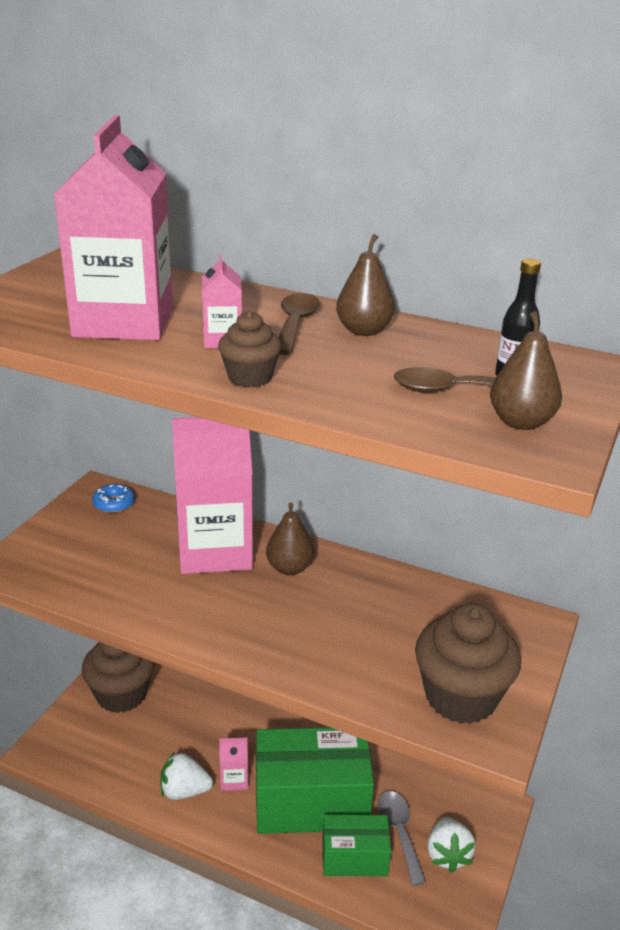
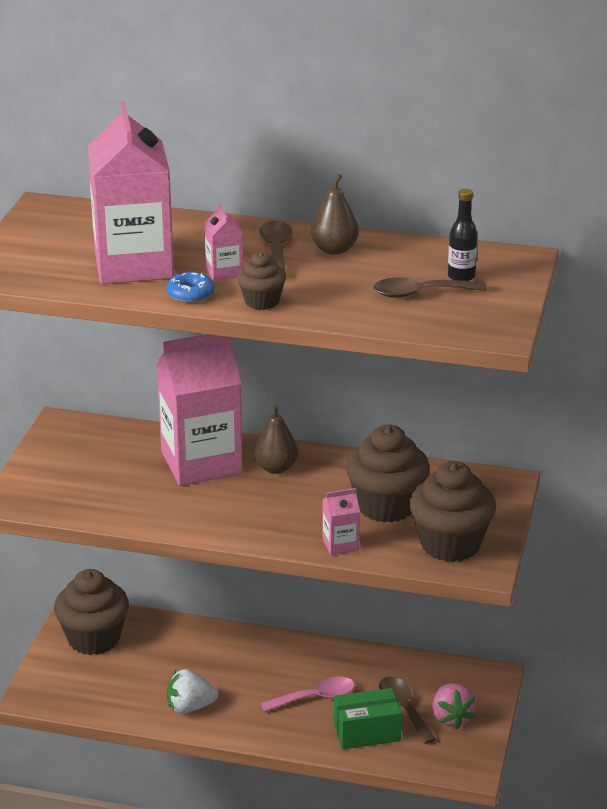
camera: 10 degrees left, 0 degrees up
blue donut [92,484,135,513] -> blue donut moved to [166,272,214,303]
pink carton [219,737,248,791] -> pink carton moved to [322,488,360,555]
green box [256,728,374,834] -> pink spoon [260,677,355,712]
grey spoon [378,791,426,886] -> brown spoon [379,676,436,744]
white strawberry [427,817,476,873] -> pink strawberry [432,684,476,730]
brown pear [490,311,562,430] -> none
none -> brown cupcake [346,425,430,523]

